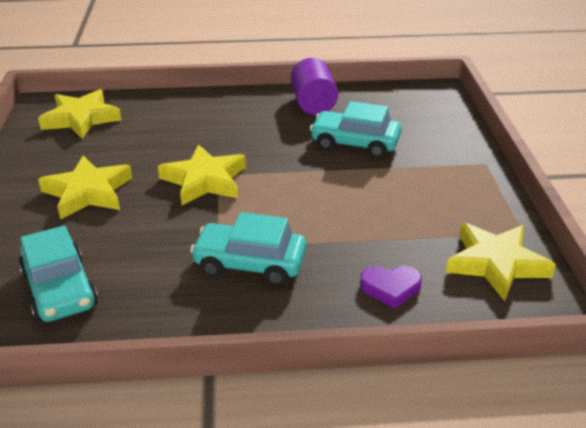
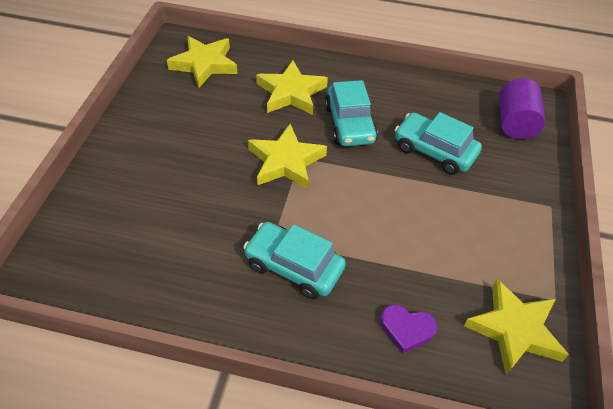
camera: 15 degrees right, 15 degrees up
turquoise car [18,226,98,323] -> turquoise car moved to [325,80,378,146]
yellow star [38,156,132,220] -> yellow star moved to [256,61,328,115]
purple cylinder [291,58,338,115] -> purple cylinder moved to [499,78,545,139]

